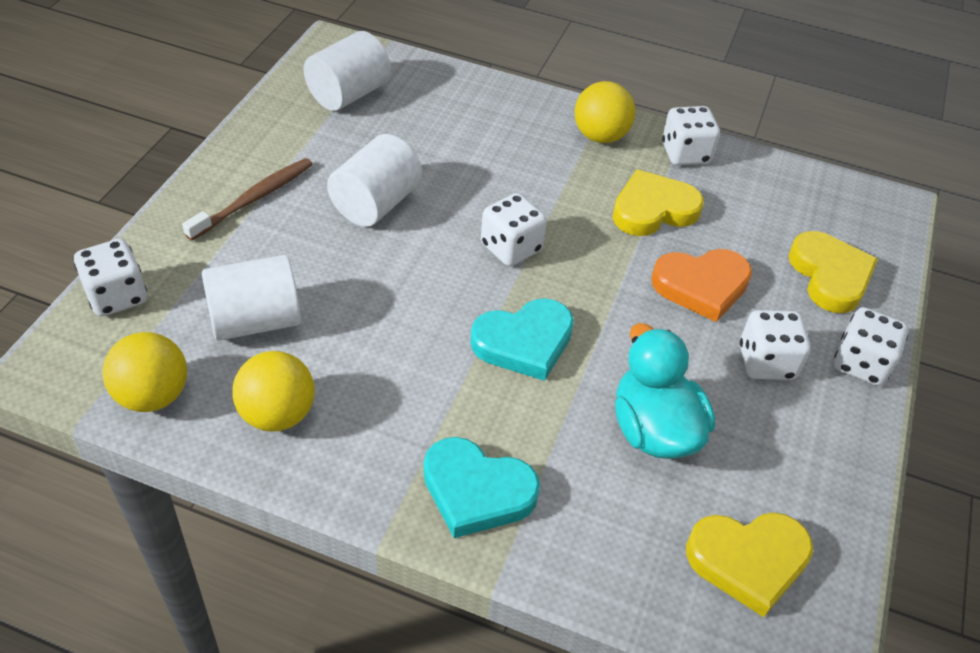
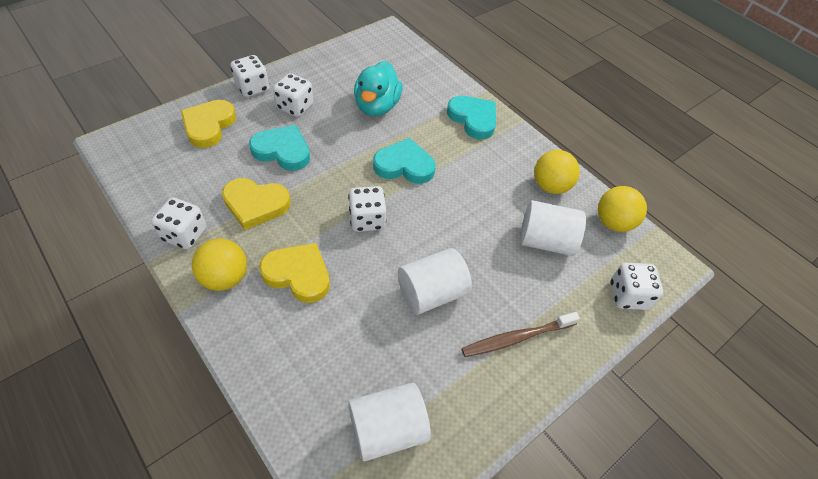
camera: 150 degrees left, 5 degrees up
orange heart [651,249,752,322] -> turquoise heart [249,125,310,171]
yellow heart [686,512,813,617] -> yellow heart moved to [259,243,330,303]

